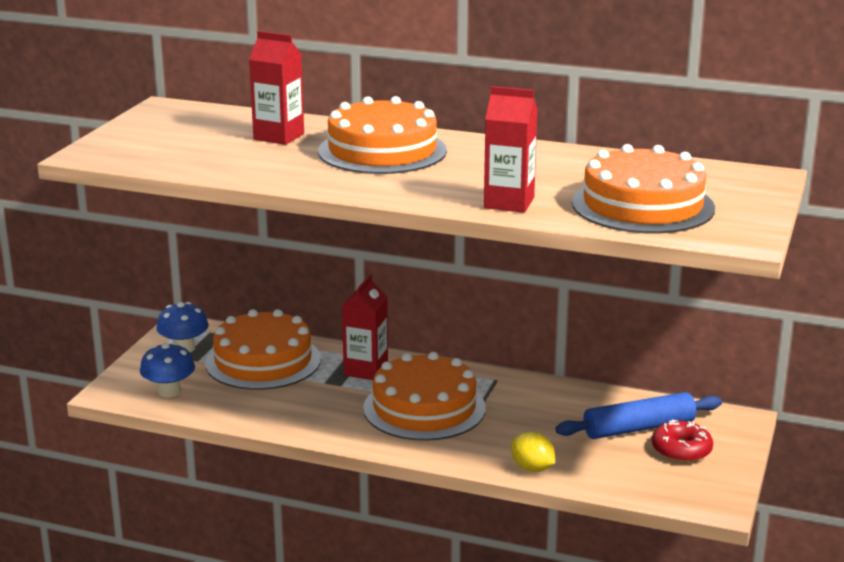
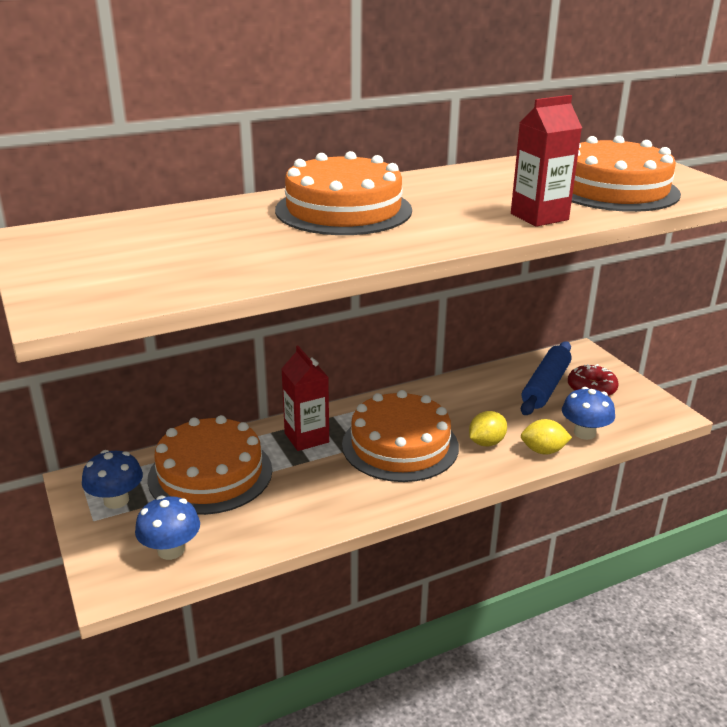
camera: 45 degrees left, 5 degrees up
red carton [249,31,304,145] -> none
none -> yellow lemon [469,411,507,446]
none -> blue mushroom [562,387,615,440]

